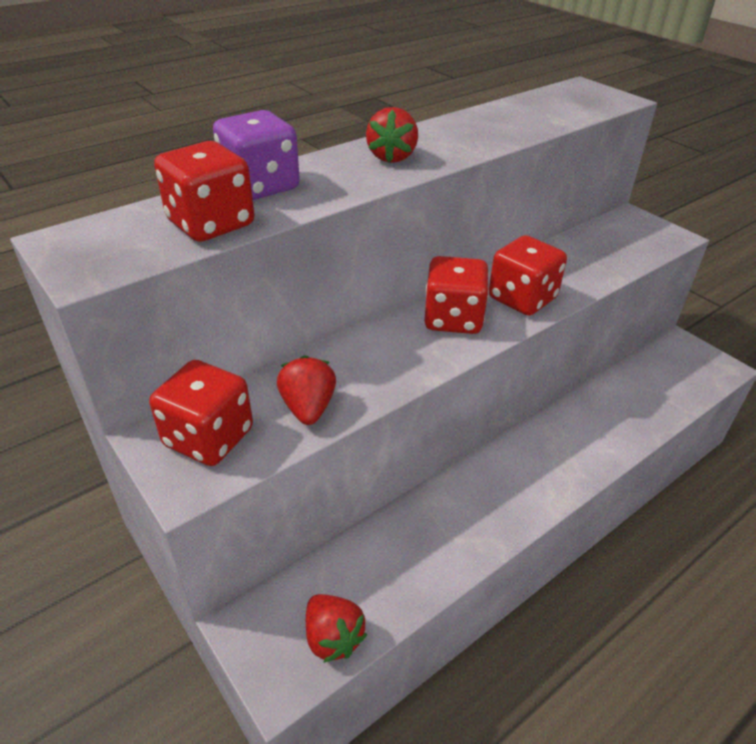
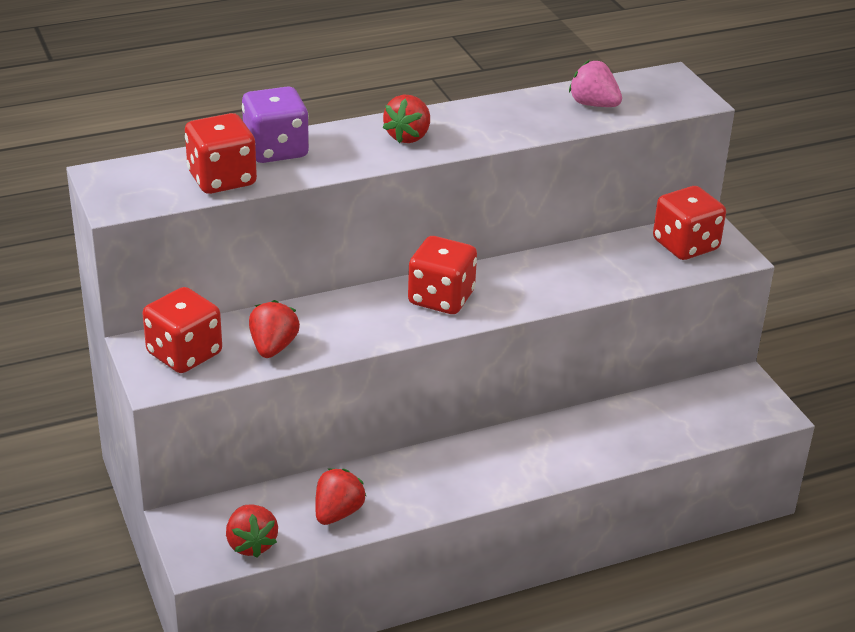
camera: 15 degrees right, 5 degrees down
red dice [489,235,567,316] -> red dice moved to [653,186,726,260]
none -> red strawberry [315,468,367,525]
none -> pink strawberry [569,60,622,107]

